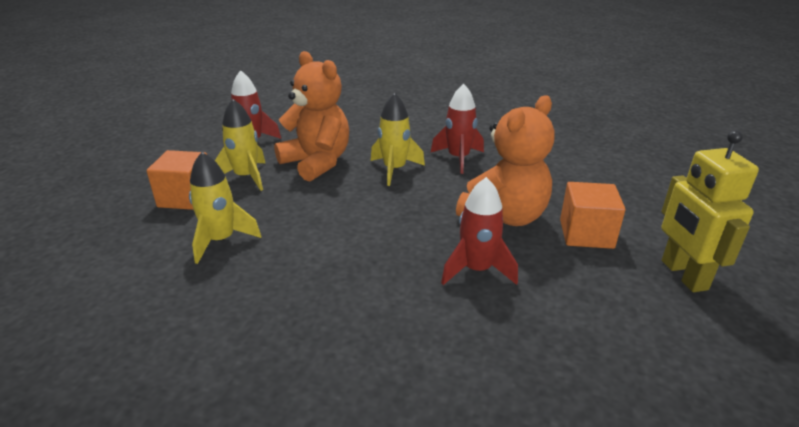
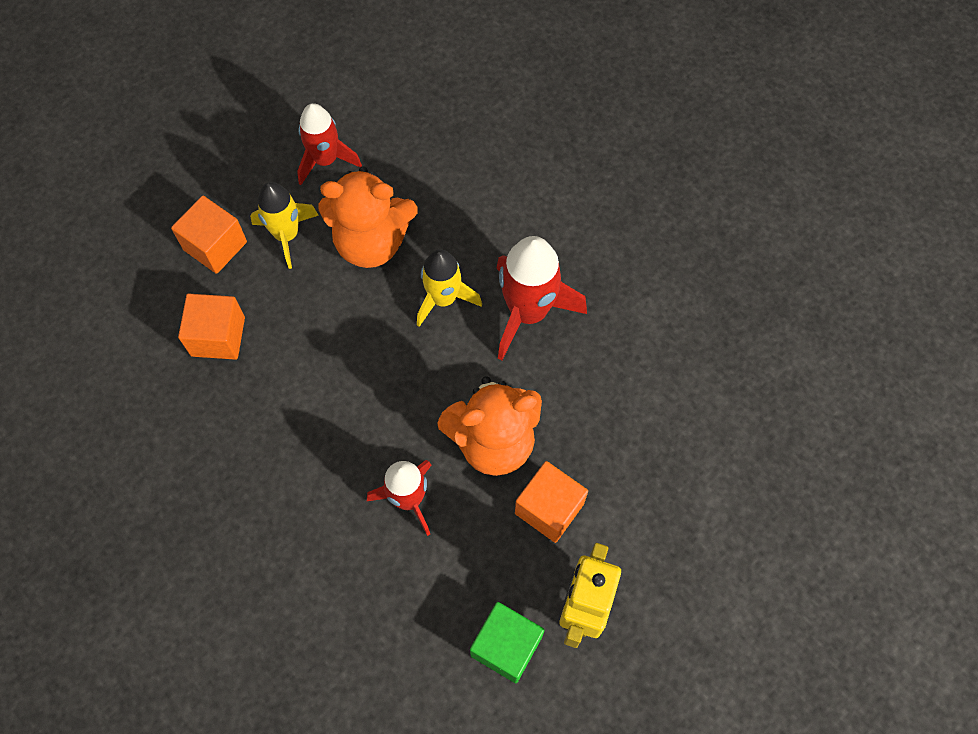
camera: 30 degrees right, 35 degrees up
yellow rocket [189,152,261,264] -> orange cube [178,294,245,360]
orange teddy bear [274,51,349,181] -> orange teddy bear turned 105 degrees clockwise [318,166,418,268]
red rocket [431,84,484,174] -> red rocket [496,236,587,361], size x1.50
none -> green cube [470,602,544,683]

